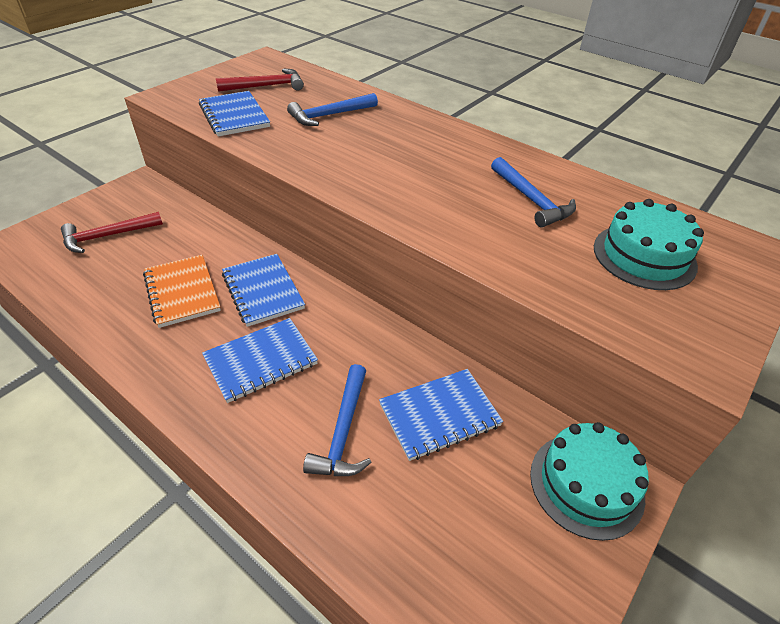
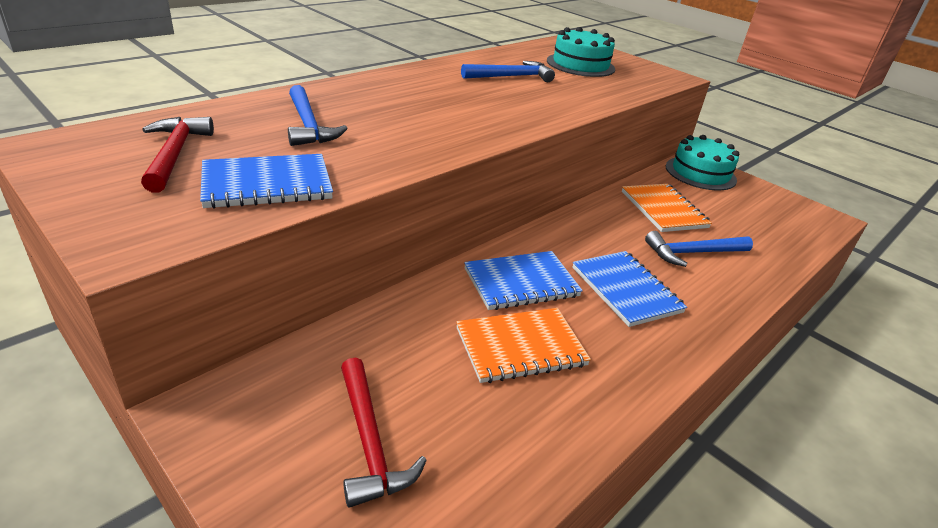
camera: 85 degrees left, 10 degrees down
blue hammer [303,364,372,476] -> blue hammer turned 150 degrees clockwise [645,231,753,267]
blue notebook [379,369,503,461] -> orange notebook [622,184,712,232]

